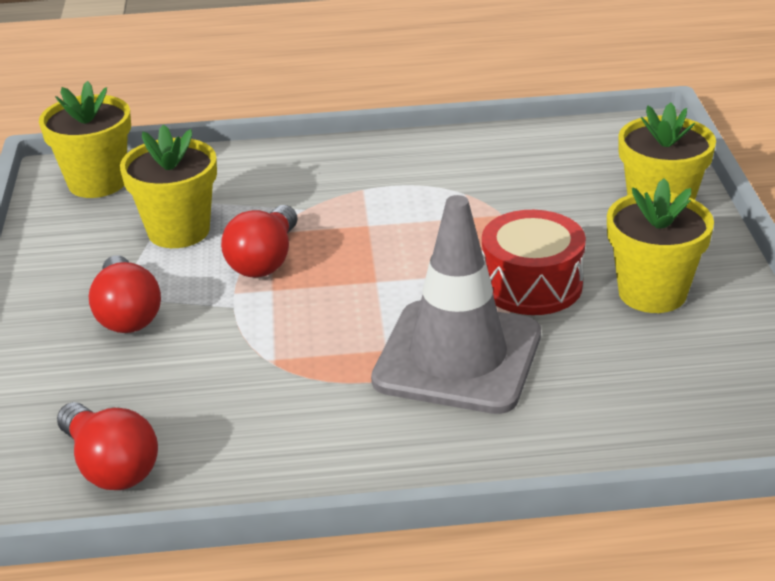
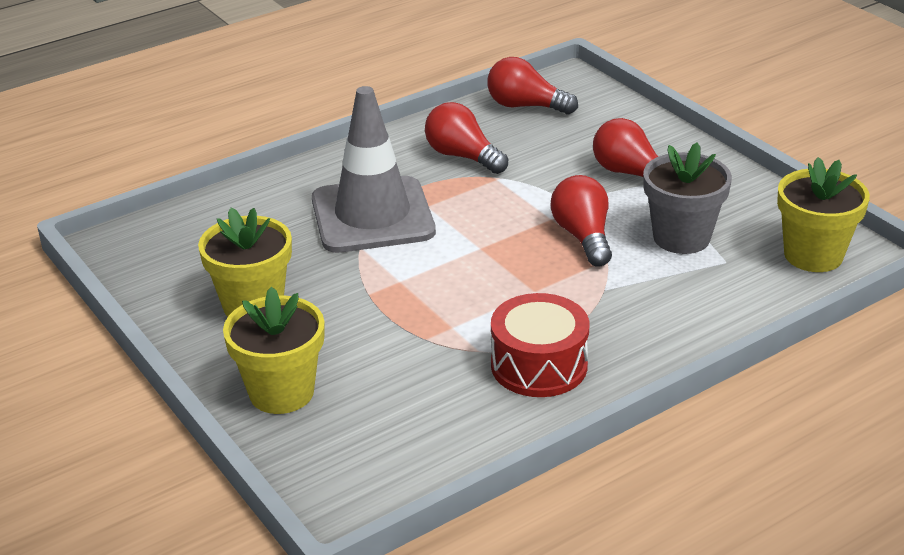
camera: 150 degrees right, 0 degrees up
yellow flower pot [120,125,217,248] -> grey flower pot [643,142,732,254]
red drum [482,210,586,315] -> red drum moved to [491,293,589,397]
none -> red light bulb [425,102,508,174]

